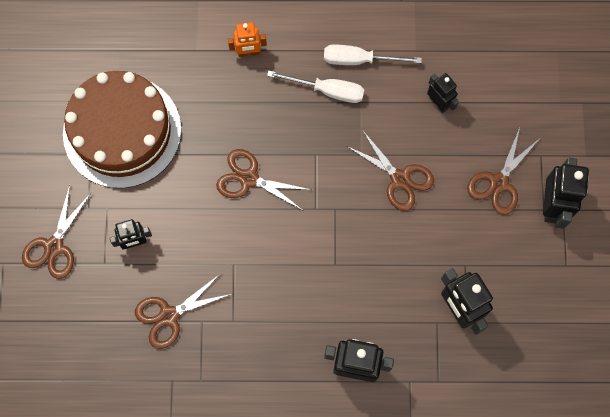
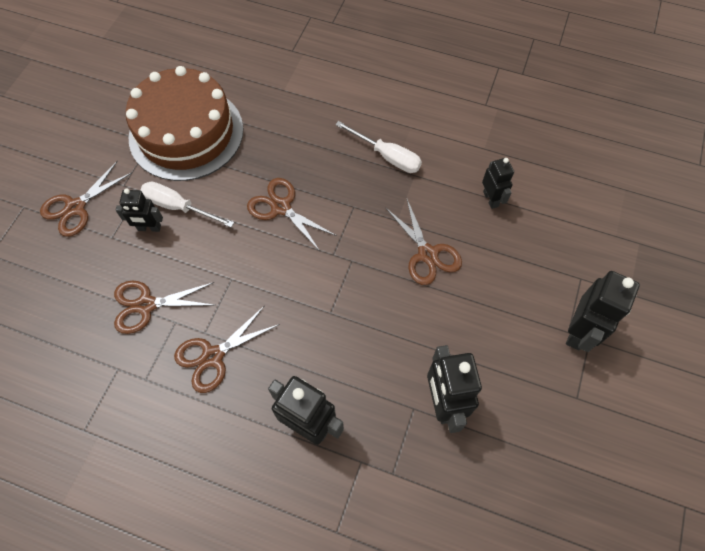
camera: 20 degrees right, 10 degrees down
orange robot [228,22,267,57] -> none
white screwdriver [324,44,422,65] -> white screwdriver moved to [140,181,234,227]
brown scissors [467,127,539,215] -> brown scissors moved to [174,305,280,393]

